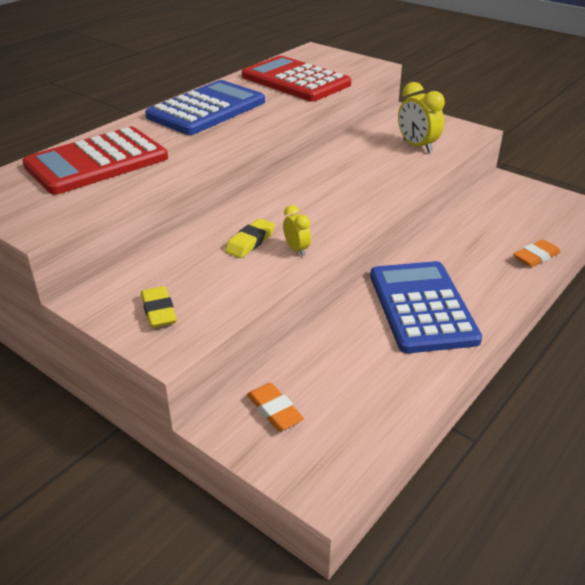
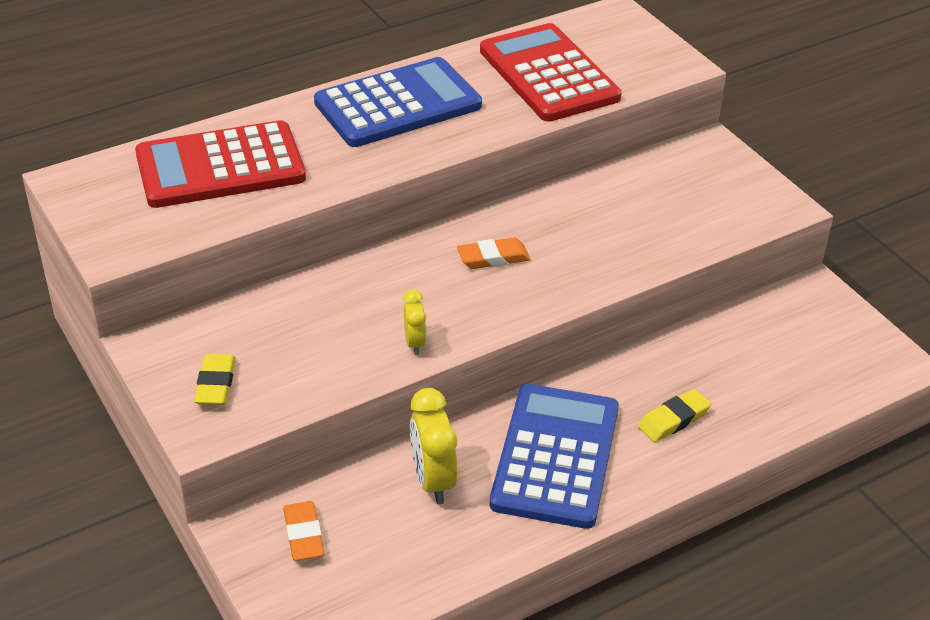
camera: 20 degrees right, 5 degrees up
yellow eraser [225,218,275,258] -> yellow eraser moved to [638,389,711,442]
yellow clock [398,82,445,153] -> yellow clock moved to [410,388,457,504]
orange eraser [513,240,561,267] -> orange eraser moved to [457,237,530,269]

